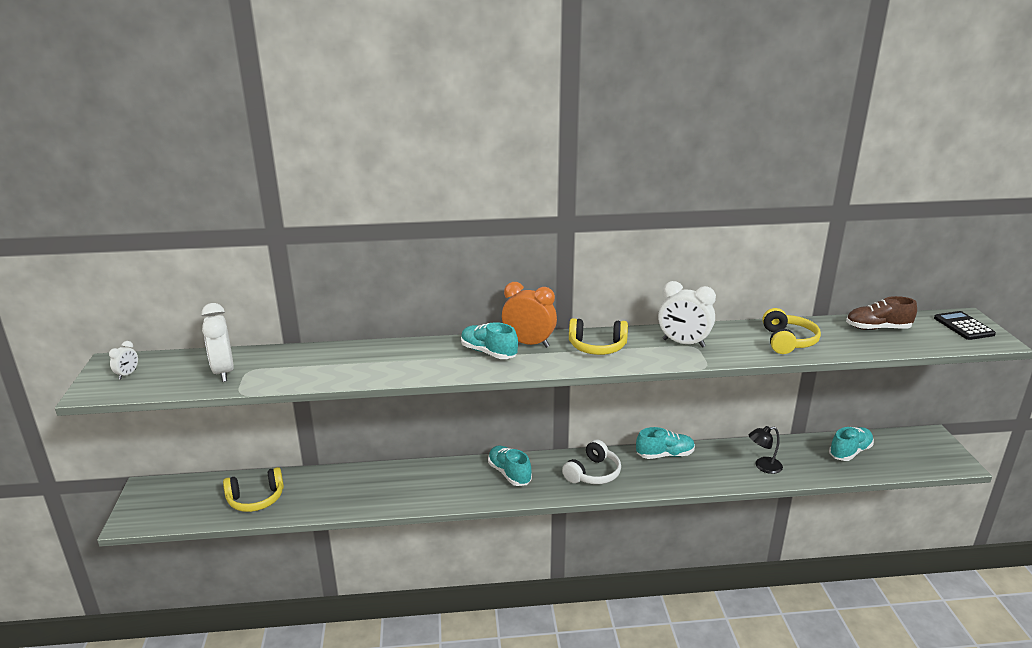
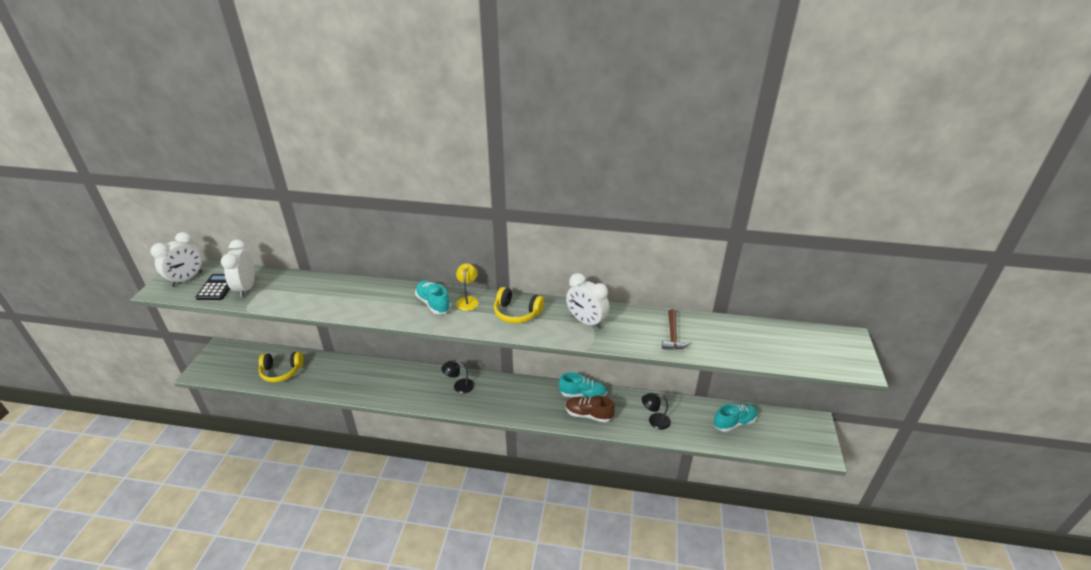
camera: 15 degrees right, 10 degrees up
white clock [109,341,138,379] -> white clock [150,232,202,287], size x2.04
turquoise shoe [488,446,532,486] -> black lamp [441,360,474,394]
orange clock [502,282,557,348] -> yellow lamp [456,263,479,311]
white headphones [562,440,621,484] -> none
yellow headphones [762,308,821,354] -> brown hammer [662,309,690,350]
brown shoe [846,296,917,330] -> brown shoe moved to [565,395,615,422]
black calculator [934,311,996,340] -> black calculator moved to [196,274,230,300]

